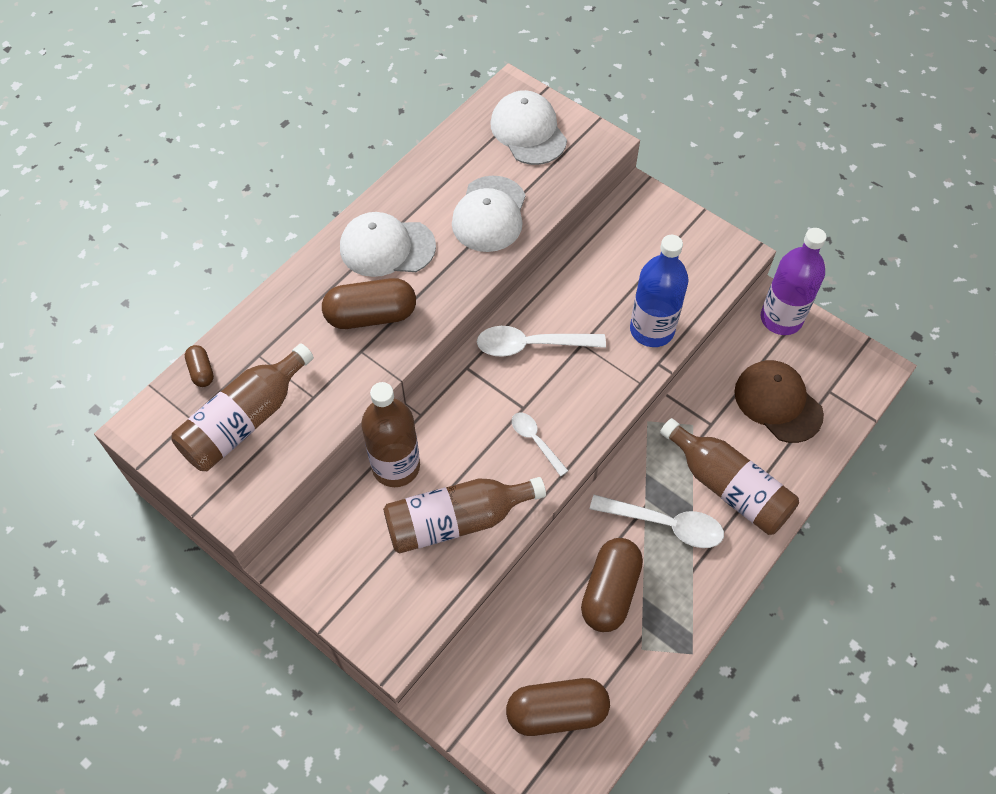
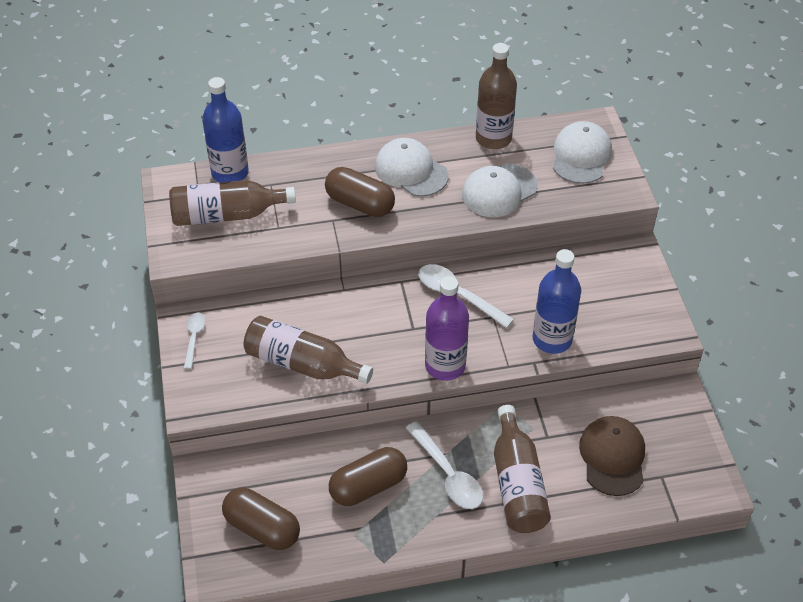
camera: 40 degrees right, 10 degrees down
brown capsule [185,345,214,387] -> blue bottle [202,77,249,182]
brown bottle [361,382,420,487] -> brown bottle moved to [476,43,517,149]
white spoon [512,413,568,476] -> white spoon moved to [184,313,206,369]
purple bottle [761,228,826,335] -> purple bottle moved to [425,276,469,381]

